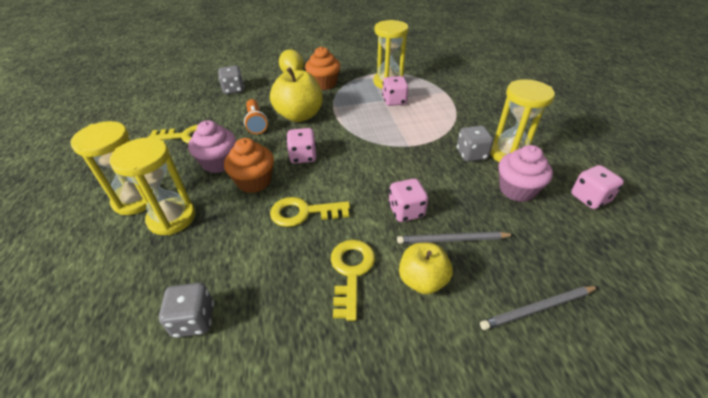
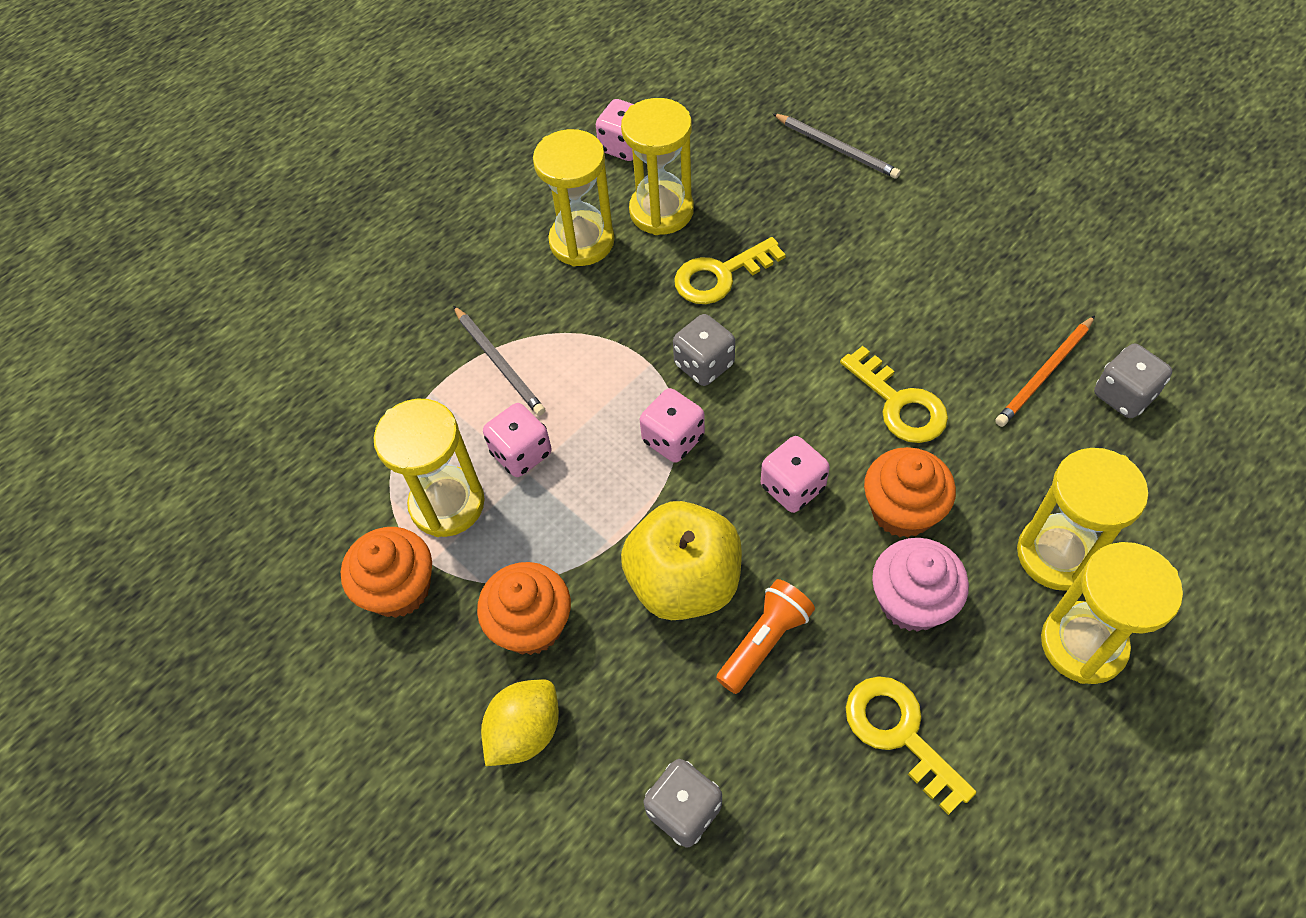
camera: 120 degrees left, 15 degrees up
yellow key [331,240,375,321] -> yellow key moved to [674,237,786,304]
pink dice [389,178,428,222] -> pink dice moved to [640,388,705,463]
grey pencil [397,232,514,244] -> grey pencil moved to [453,306,545,416]
yellow apple [399,243,453,294] -> none
grey dice [457,126,494,162] -> grey dice moved to [673,314,735,386]
pink cupcake [499,145,553,202] -> yellow hourglass [621,98,694,235]
none -> orange cupcake [341,527,432,618]
none -> orange pencil [995,315,1095,427]

